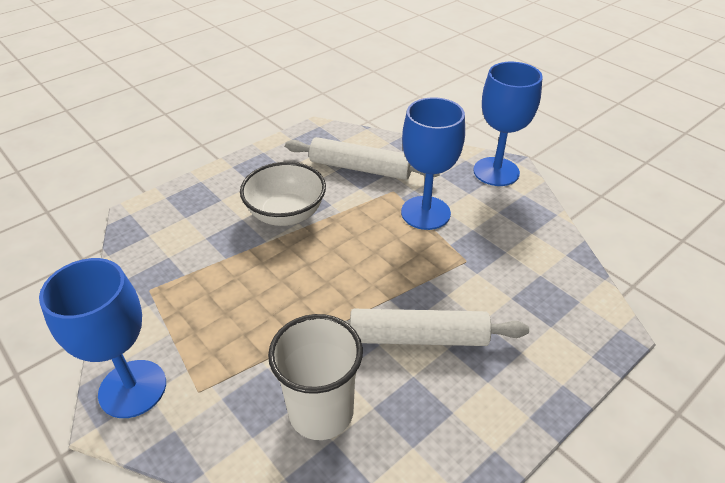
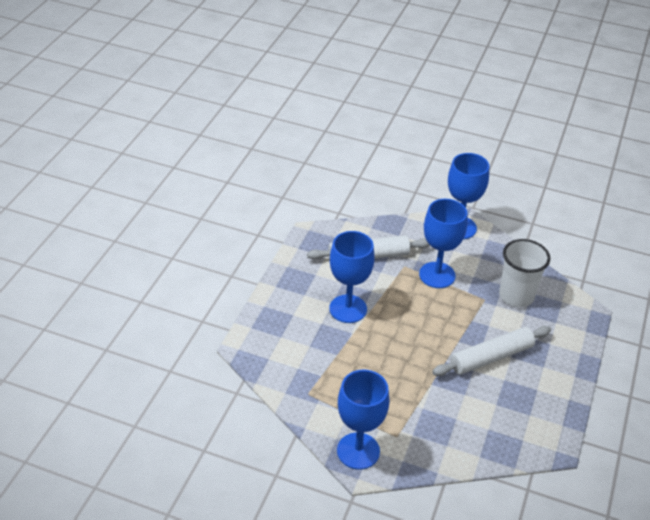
camera: 30 degrees left, 0 degrees up
white bowl [240,162,326,226] -> blue goblet [329,231,375,323]
white cup [268,314,363,440] -> white cup moved to [499,239,550,307]

